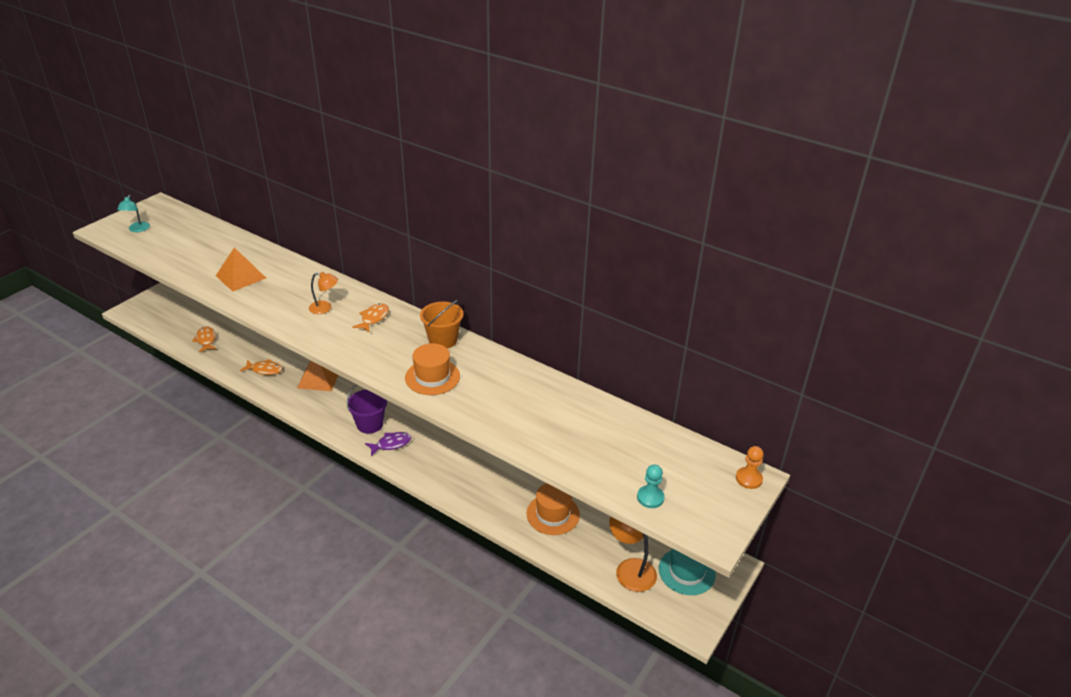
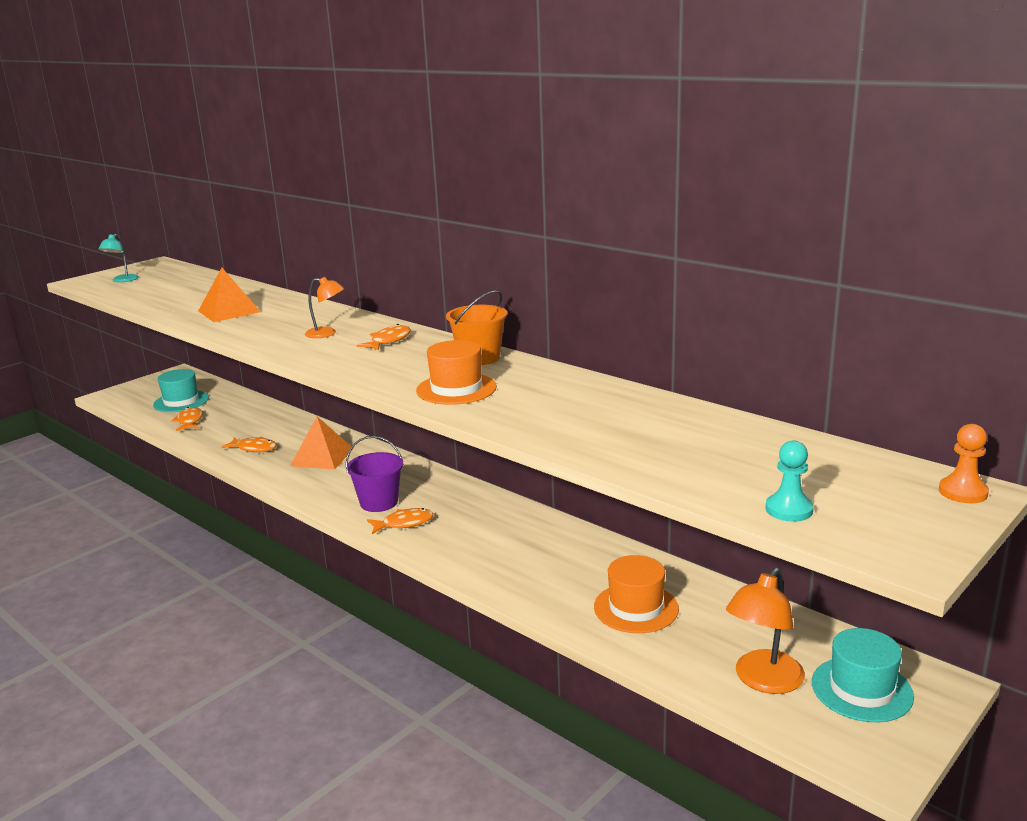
camera: 10 degrees right, 15 degrees down
purple fish [365,432,411,456] -> orange fish [367,508,433,534]
orange lamp [609,516,657,592] -> orange lamp turned 120 degrees counterclockwise [726,567,805,694]
none -> turquoise hat [153,369,209,412]

